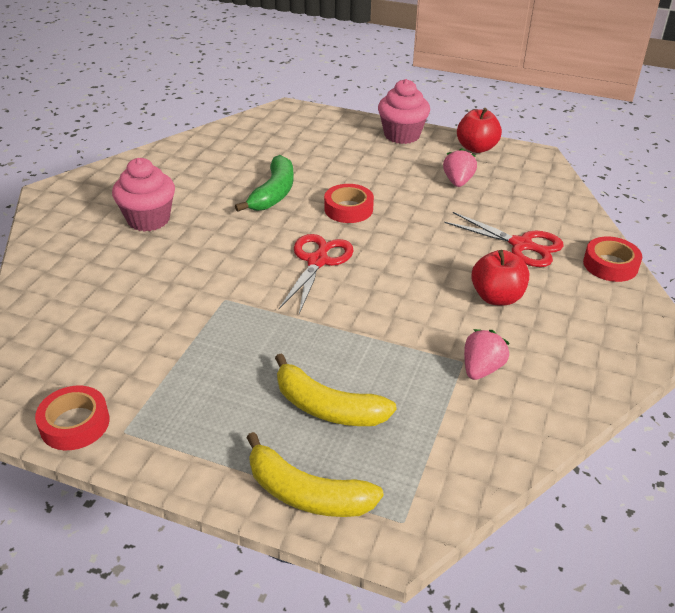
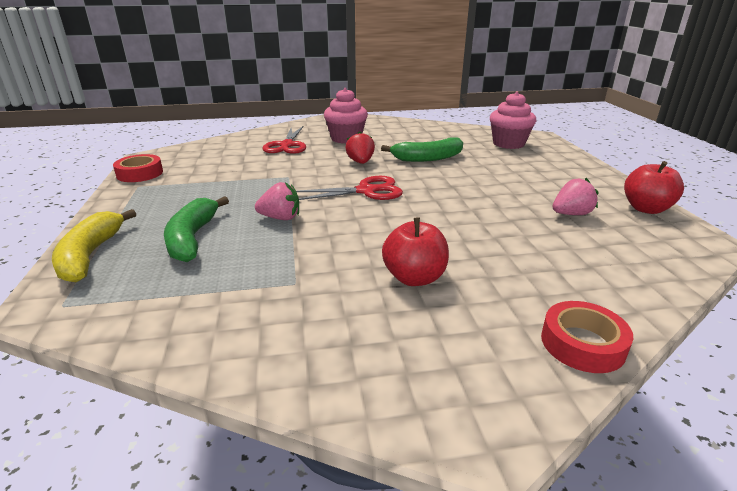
camera: 60 degrees right, 10 degrees down
yellow banana [275,353,397,426] -> green banana [164,196,229,262]
red tape [324,184,374,223] -> none
pink cupcake [378,79,430,144] -> pink cupcake moved to [490,91,536,149]
red scissors [444,212,564,267] -> red scissors moved to [262,126,306,154]
pink strawberry [464,329,510,380] -> pink strawberry moved to [255,182,299,220]
none -> red strawberry [345,131,375,164]

